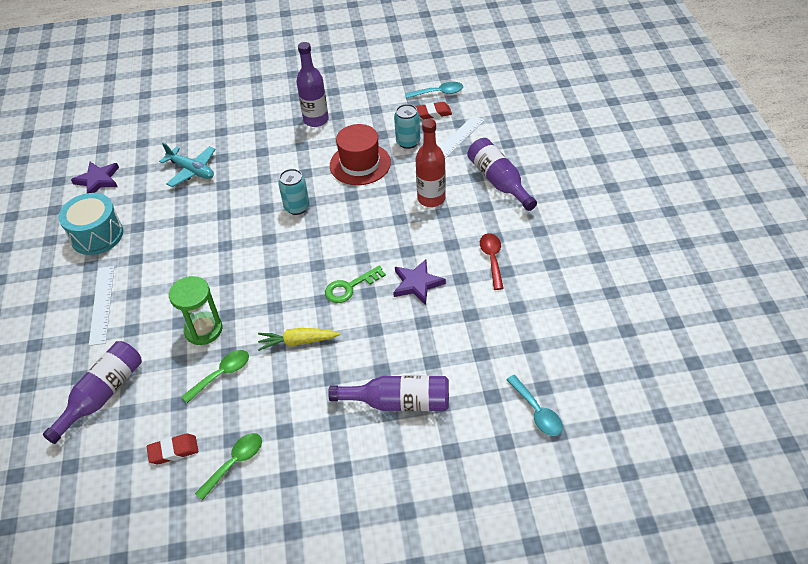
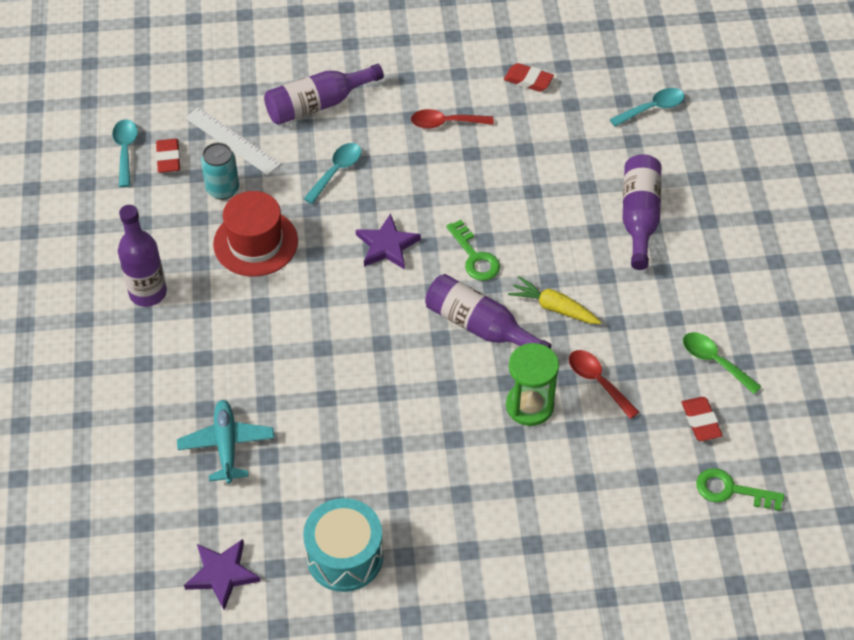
camera: 90 degrees left, 5 degrees up
purple bottle [43,341,142,444] -> purple bottle moved to [425,274,552,349]
white ruler [89,266,114,346] -> none
turquoise plane [159,143,216,187] -> turquoise plane turned 45 degrees counterclockwise [177,400,274,484]
green spoon [181,350,249,403] -> red spoon [569,350,639,419]
yellow carrot [258,328,340,351] -> yellow carrot turned 120 degrees clockwise [508,276,601,324]
turquoise can [278,169,310,215] -> none
purple star [393,259,446,305] -> purple star moved to [356,214,421,270]
red bottle [415,119,446,207] -> turquoise spoon [304,143,361,204]
none -> red eraser [504,63,554,92]
none -> green key [696,468,785,511]

